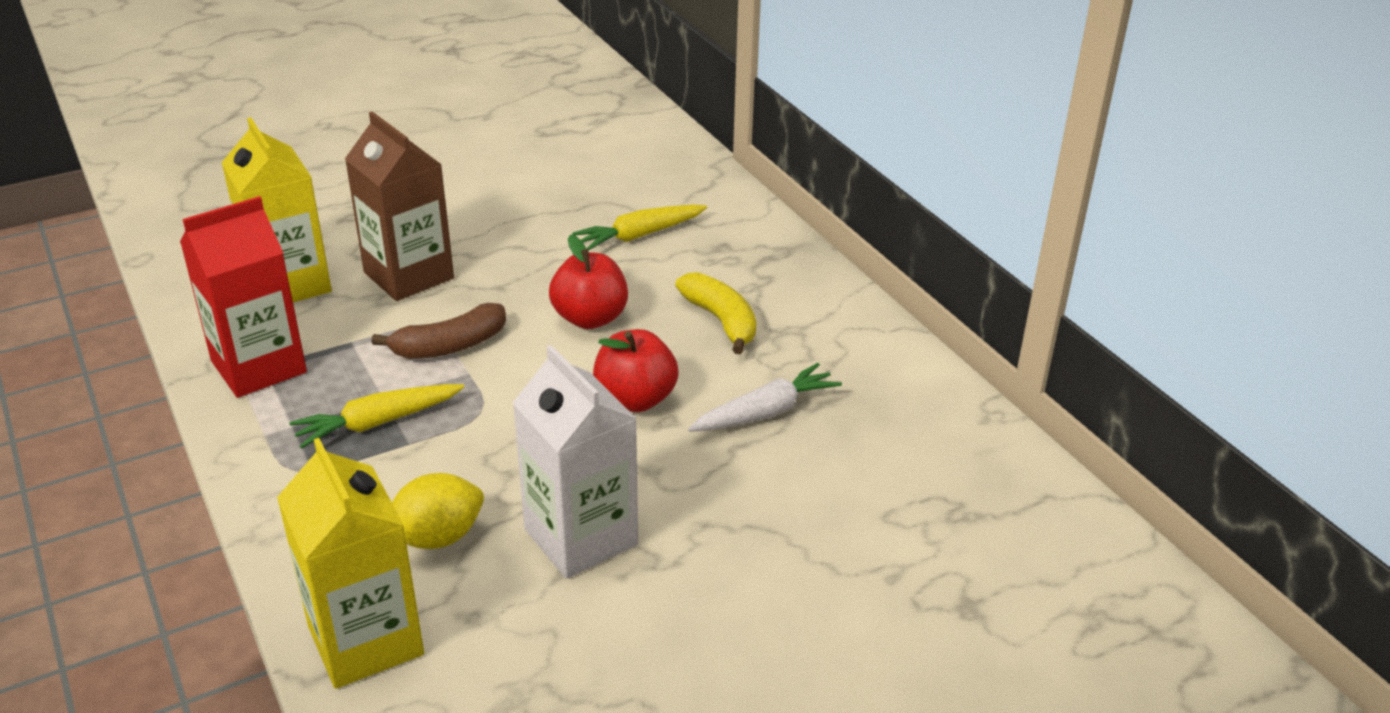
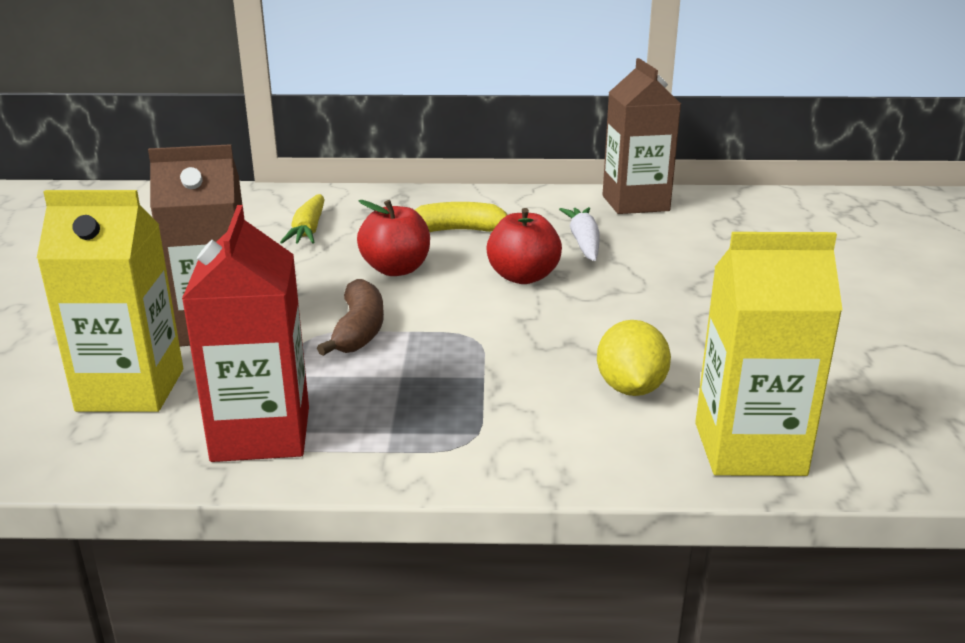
camera: 60 degrees left, 10 degrees down
yellow carrot [290,384,464,449] -> none
white carton [513,345,638,579] -> none
none -> brown carton [603,58,681,214]

